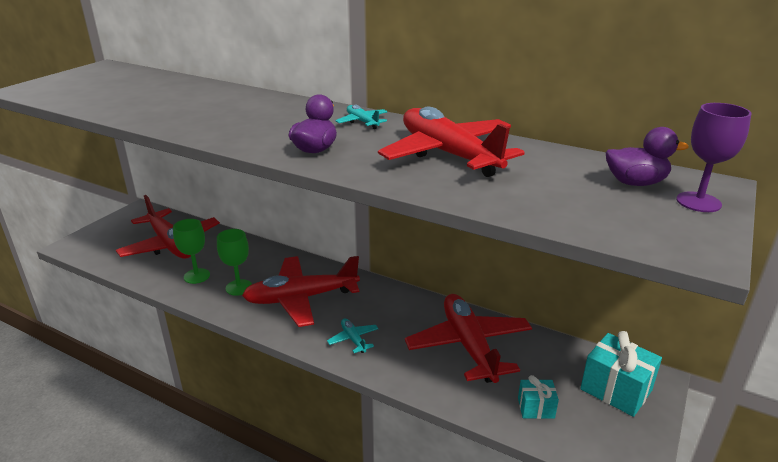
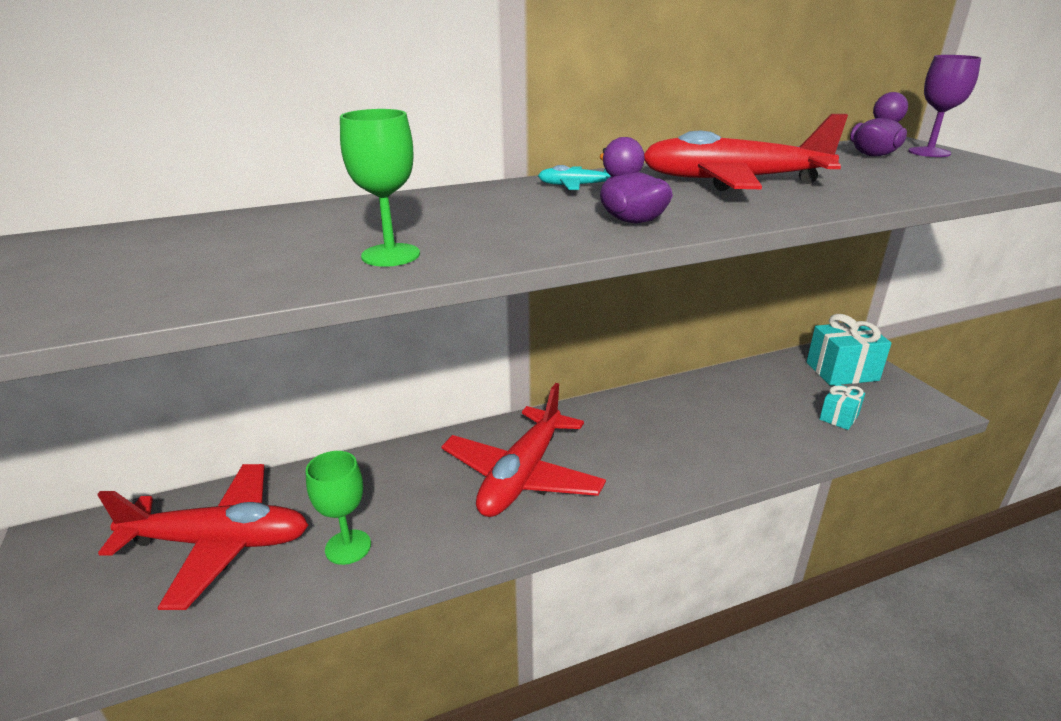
camera: 50 degrees left, 0 degrees up
green goblet [217,229,252,296] -> green goblet moved to [340,109,420,267]
turquoise plane [327,318,379,353] -> none
red plane [405,294,532,383] -> none

